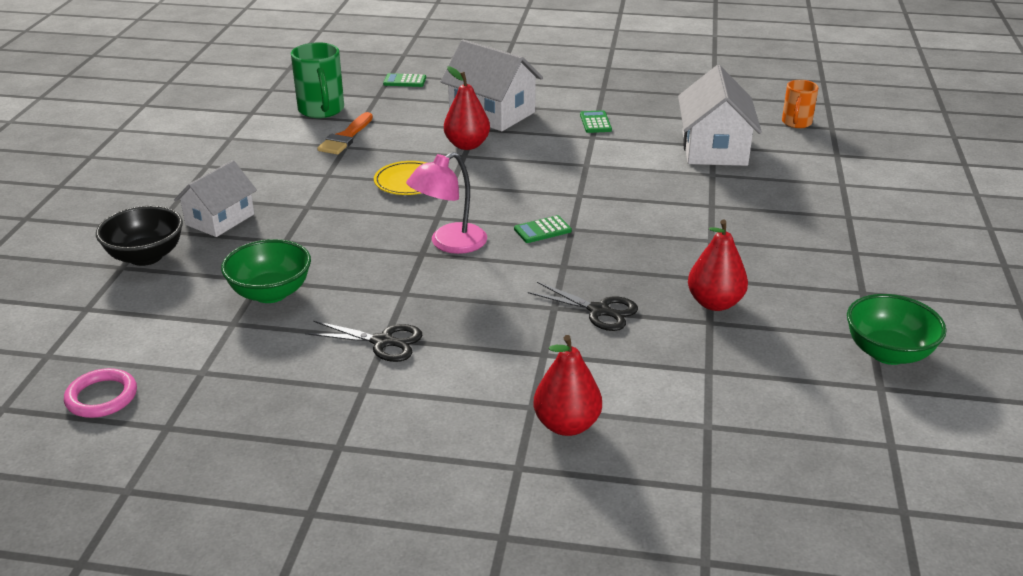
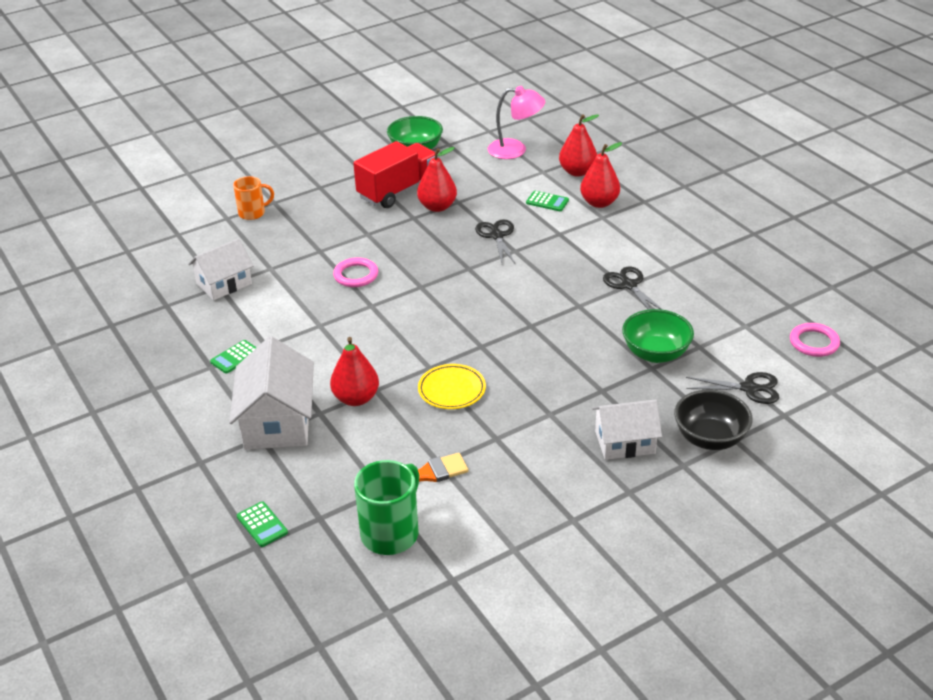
camera: 130 degrees left, 5 degrees up
pink lamp [406,152,487,254] -> pink lamp moved to [488,86,545,159]
green calculator [514,215,572,243] -> green calculator moved to [526,191,569,211]
white house [678,65,762,166] -> white house [188,238,253,300], size x0.66
orange mug [782,80,818,128] -> orange mug moved to [233,176,274,220]
none -> pink ring [333,257,378,287]
none -> red truck [353,141,438,208]
none -> red pear [559,114,599,177]
none -> black scissors [686,372,779,404]

